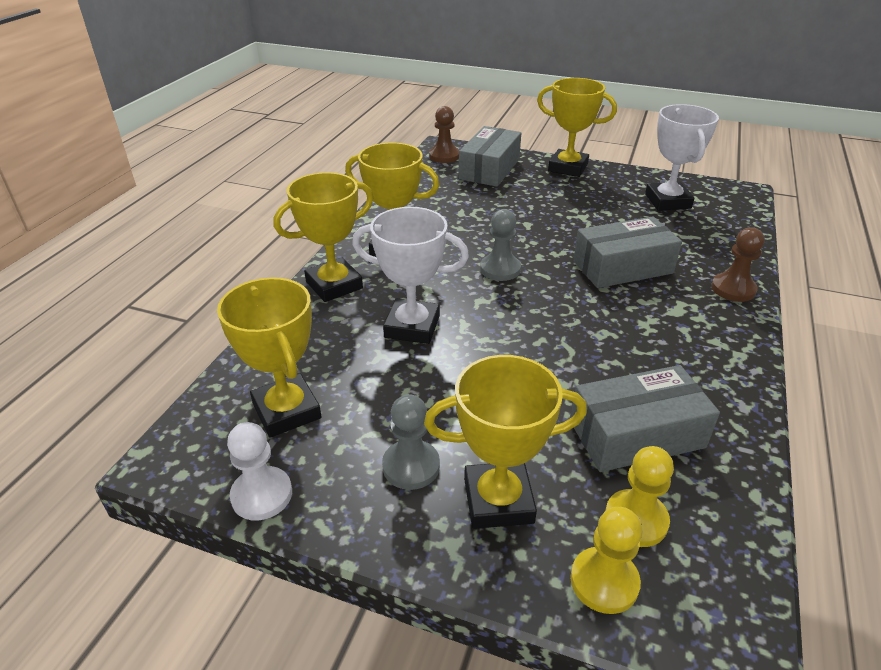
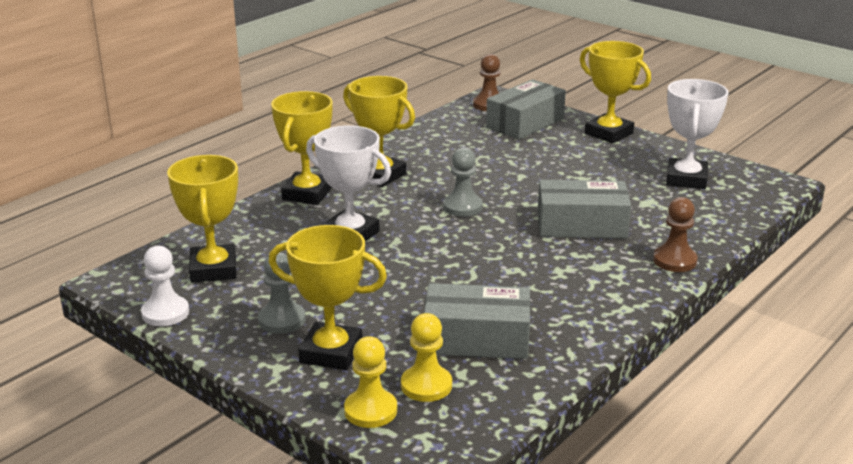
camera: 20 degrees right, 10 degrees down
yellow trophy [274,172,373,302] -> yellow trophy turned 60 degrees counterclockwise [271,91,332,205]

